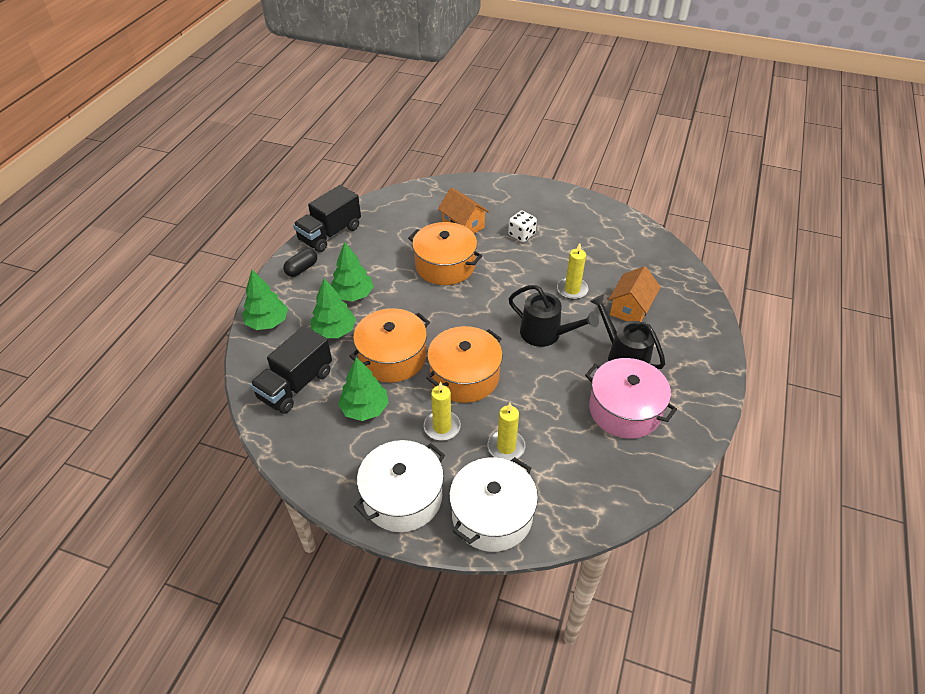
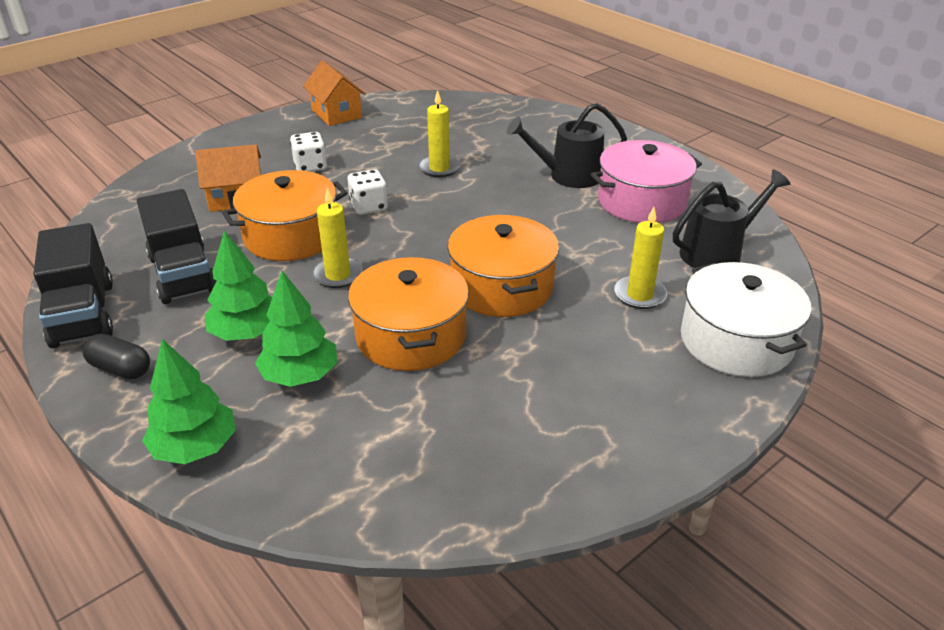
camera: 60 degrees left, 10 degrees down
black truck [250,326,332,414] -> black truck moved to [137,189,216,304]
black capsule [283,248,317,277] -> black capsule turned 45 degrees counterclockwise [82,334,150,379]
green tree [338,357,389,421] -> none
white pot [354,440,445,532] -> none
yellow candle [424,382,461,441] -> yellow candle moved to [312,188,363,288]
black watering can [508,285,599,347] -> black watering can moved to [673,169,790,268]
orange house [608,266,661,322] -> orange house moved to [303,60,366,126]
none -> white dice [347,169,388,215]

